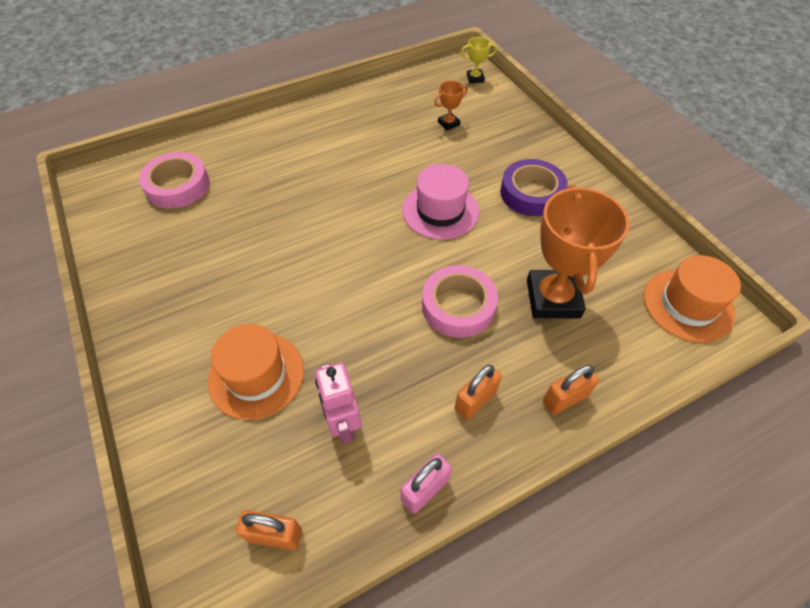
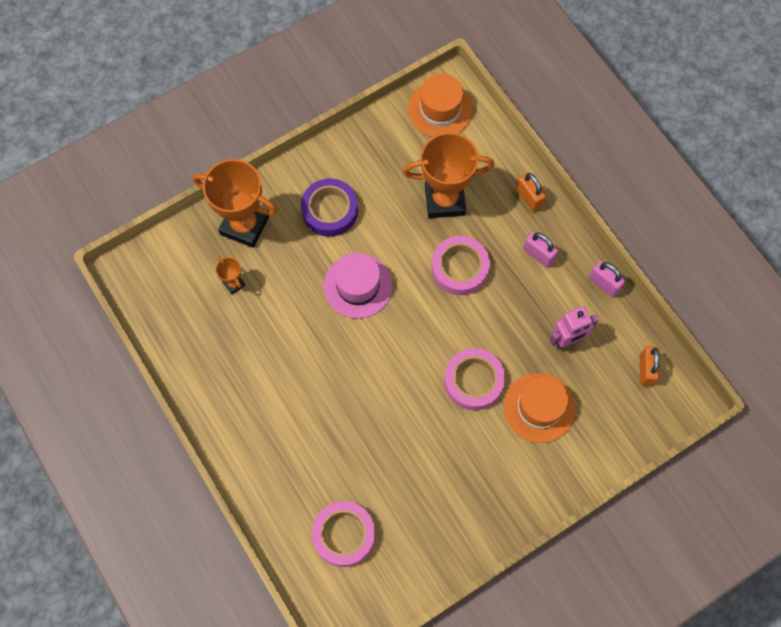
camera: 95 degrees left, 15 degrees up
orange padlock [455,364,502,420] -> pink padlock [523,231,558,268]
yellow trophy [461,37,497,83] -> none
none -> orange trophy [193,159,278,248]
none -> pink tape [444,348,505,410]

